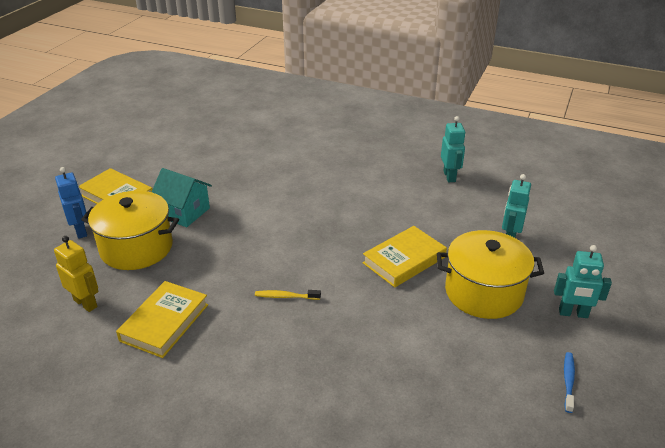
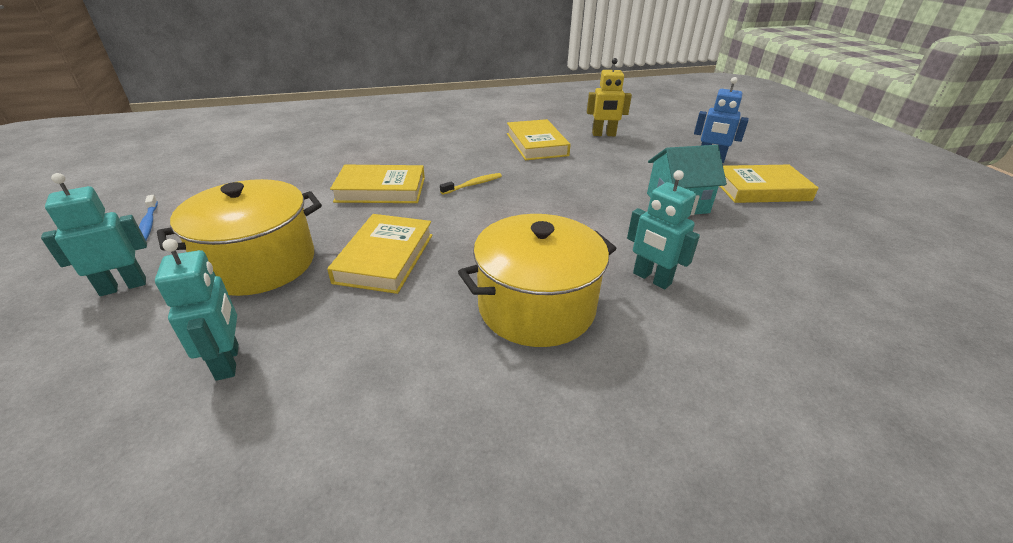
camera: 140 degrees right, 0 degrees up
yellow pot [81,191,179,270] -> yellow pot moved to [458,214,617,347]
turquoise robot [441,116,466,182] -> turquoise robot moved to [627,170,700,289]
none -> yellow book [330,165,425,203]

